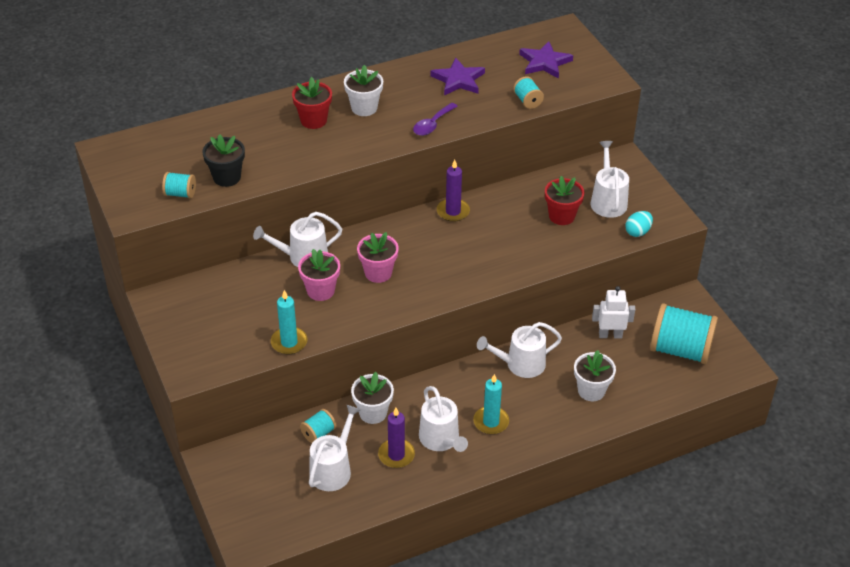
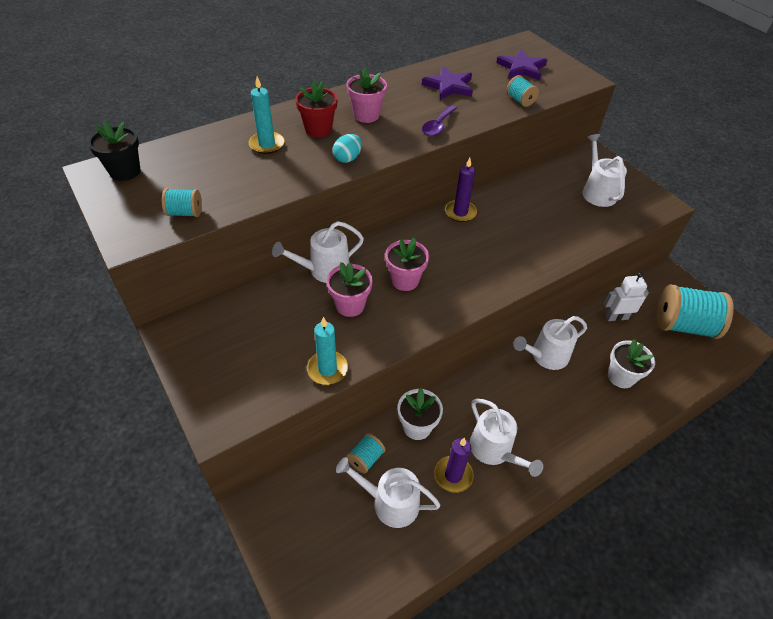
camera: 10 degrees left, 5 degrees up
black flower pot [203,134,245,187] -> black flower pot moved to [88,120,140,181]
white watering can [309,405,360,491] -> white watering can turned 90 degrees counterclockwise [336,457,440,528]
white flower pot [344,65,383,116] -> pink flower pot [346,67,387,123]
turquoise candle [473,374,509,434] -> turquoise candle moved to [249,77,285,154]
red flower pot [545,176,585,225] -> none
turquoise egg [625,211,653,237] -> turquoise egg moved to [333,134,362,163]

